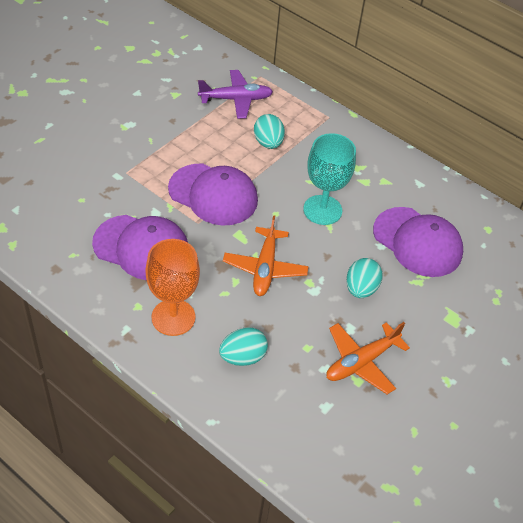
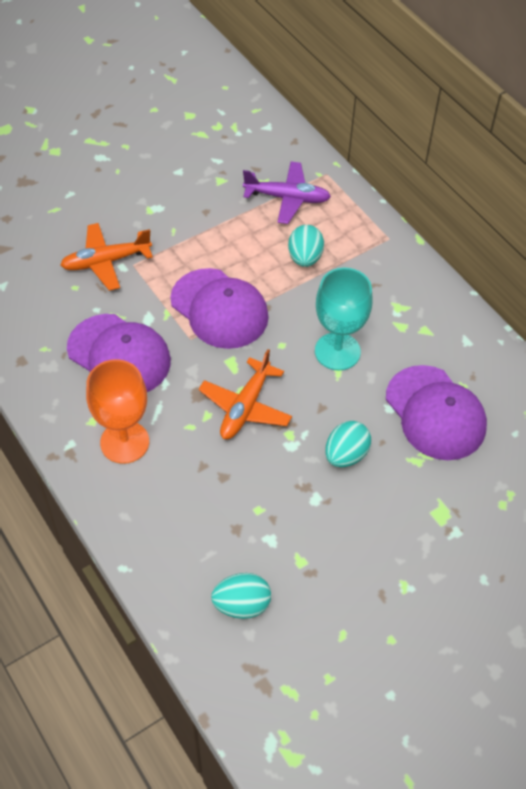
camera: 20 degrees right, 5 degrees up
turquoise egg [219,327,268,366] -> turquoise egg moved to [211,573,271,619]
orange plane [326,322,410,394] -> orange plane moved to [60,223,153,291]

